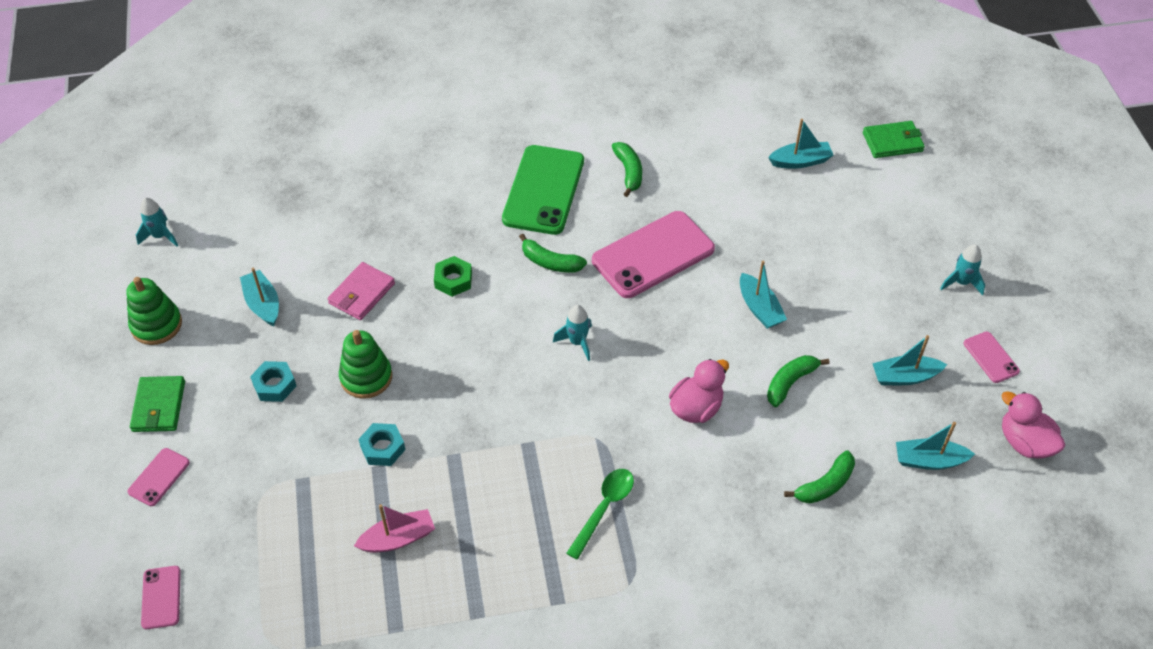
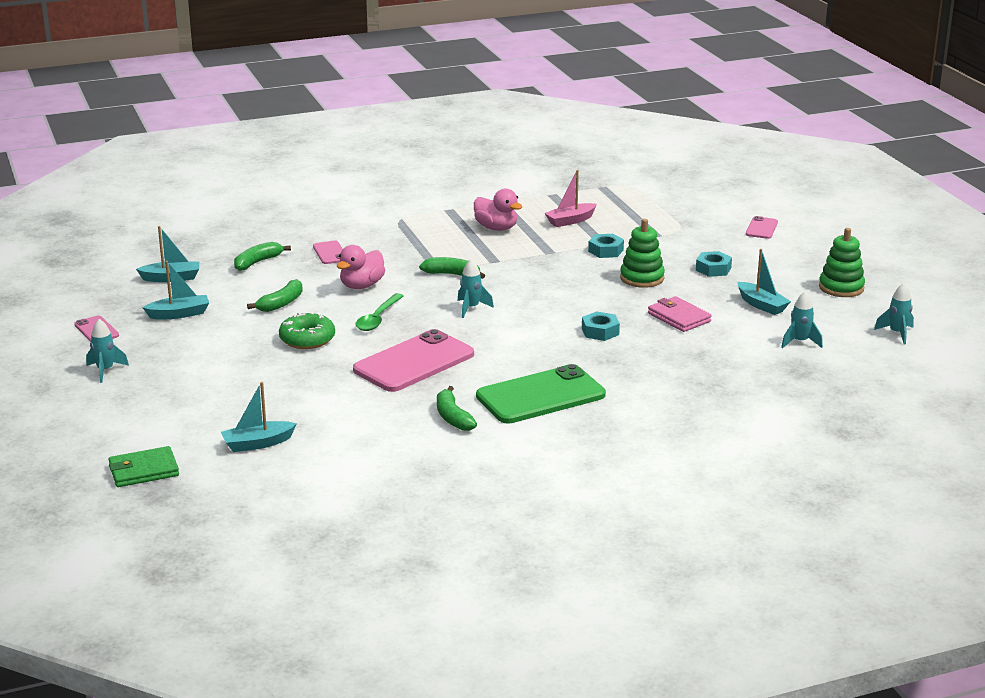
camera: 170 degrees right, 25 degrees down
green wallet [130,376,185,432] -> none
pink phone [141,566,181,629] -> pink phone moved to [313,241,343,264]
pink wallet [328,262,395,320] -> pink wallet turned 60 degrees counterclockwise [648,296,712,332]
green nut [434,256,472,297] -> turquoise nut [582,311,620,341]
green phone [502,145,584,235] -> green phone turned 60 degrees clockwise [476,364,606,424]
green banana [519,234,587,273] -> green banana moved to [419,257,485,279]
green spoon [566,469,634,560] -> green spoon moved to [355,293,404,331]
turquoise boat [740,260,787,329] -> green donut [279,312,335,349]
pink duck [1001,391,1065,459] -> pink duck moved to [474,189,523,231]
none -> turquoise rocket [781,291,823,348]

